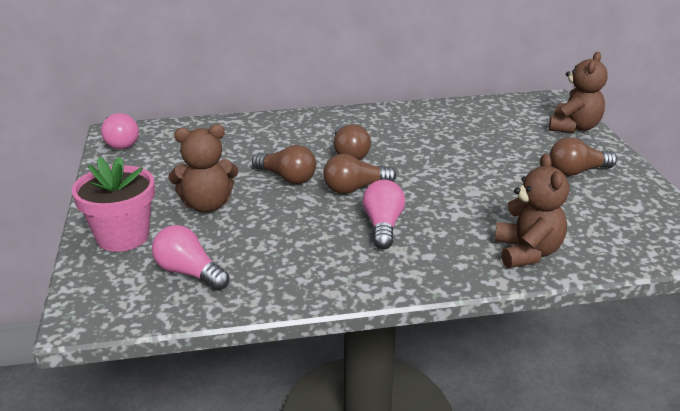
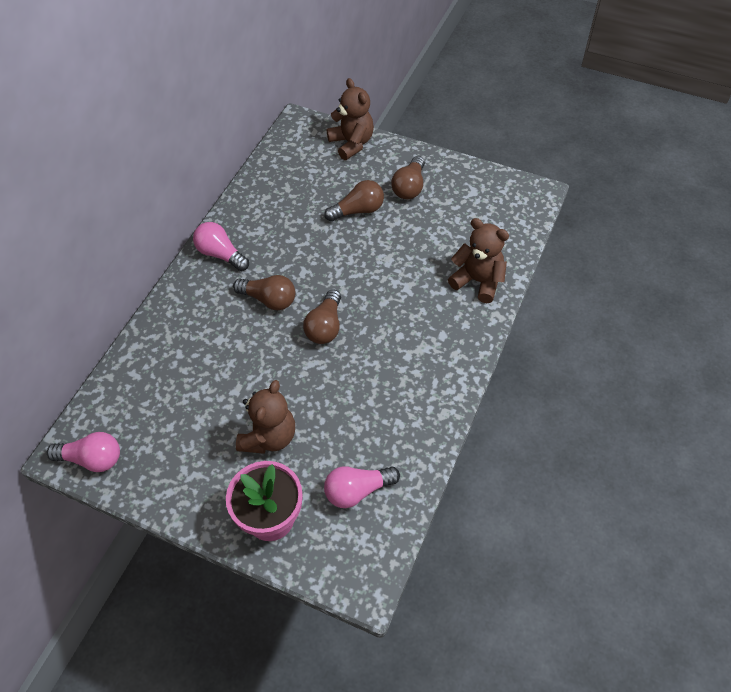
camera: 55 degrees left, 25 degrees up
brown light bulb [252,145,316,184] -> brown light bulb moved to [324,180,384,222]
pink light bulb [362,180,405,249] -> pink light bulb moved to [193,222,249,271]

